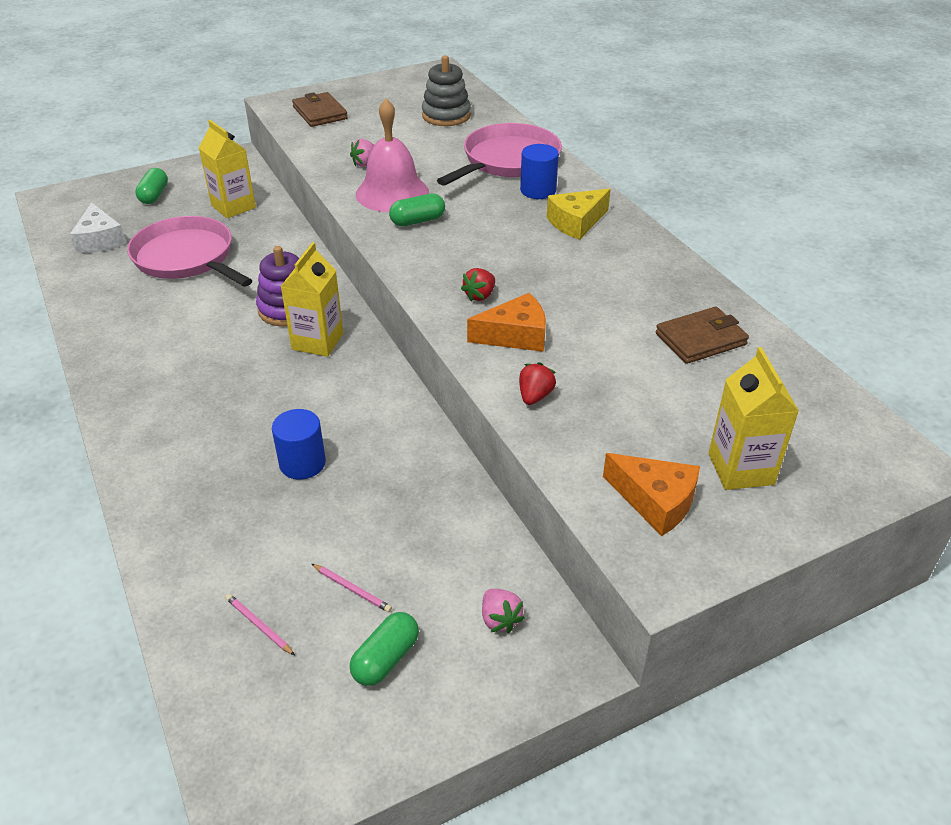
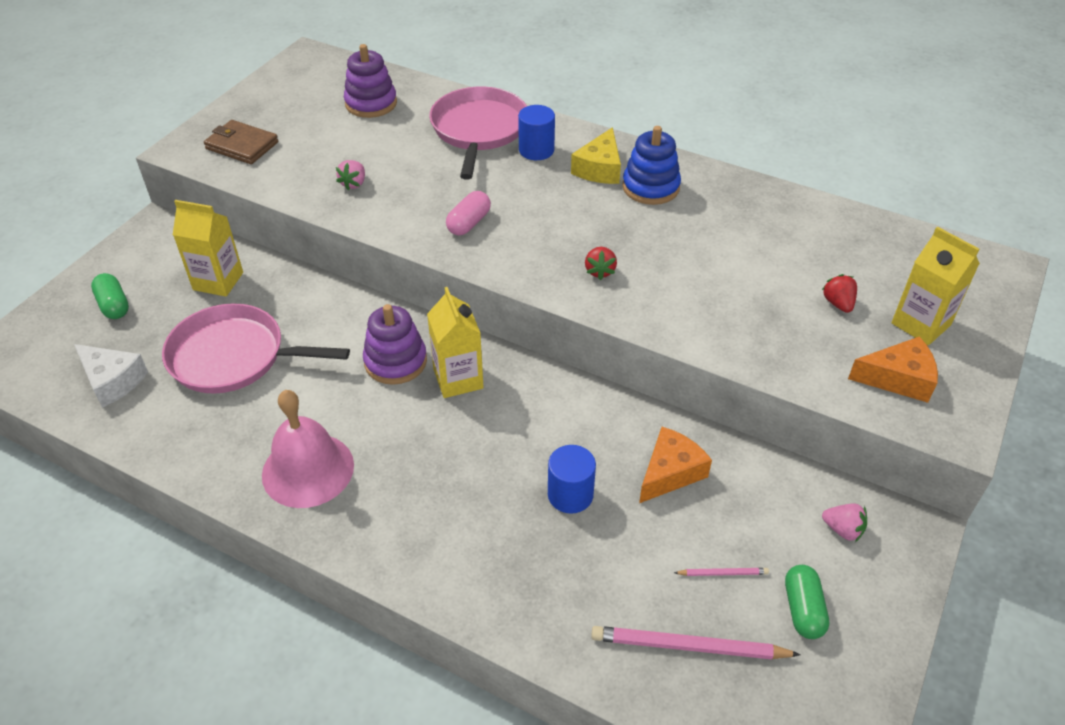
camera: 35 degrees left, 5 degrees up
pink pencil [225,594,295,655] -> pink pencil [591,626,801,660], size x2.06
pink bell [356,99,429,212] -> pink bell moved to [262,390,354,508]
green capsule [389,193,445,226] -> pink capsule [446,191,491,235]
grey stacking toy [422,55,471,126] -> purple stacking toy [344,44,397,118]
orange cheese [467,293,546,352] -> orange cheese moved to [639,427,712,503]
red strawberry [519,362,556,405] -> red strawberry moved to [822,274,857,313]
brown wallet [656,307,749,364] -> none
none -> blue stacking toy [622,126,681,205]

